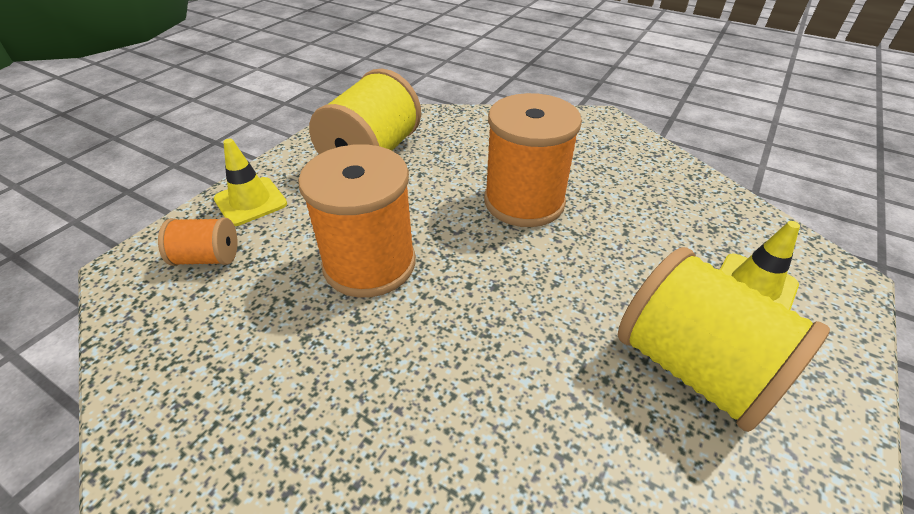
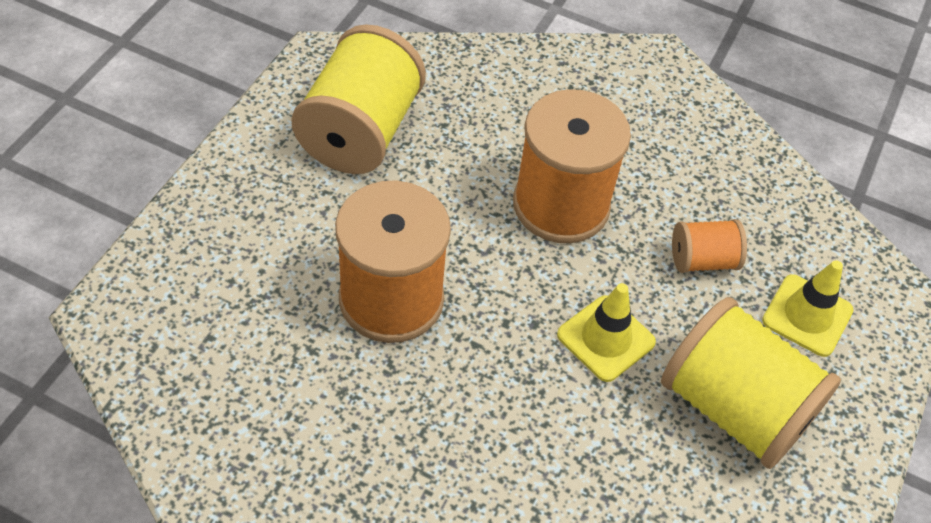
camera: 10 degrees left, 10 degrees up
orange spool [158,218,238,266] -> orange spool moved to [672,219,747,273]
yellow traffic cone [214,139,287,226] -> yellow traffic cone moved to [557,283,656,382]

